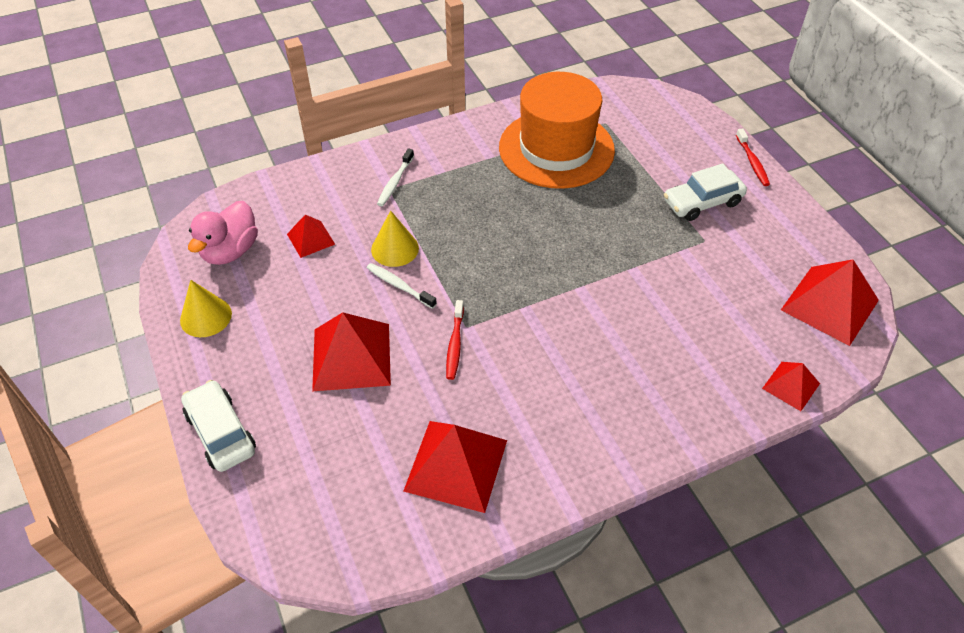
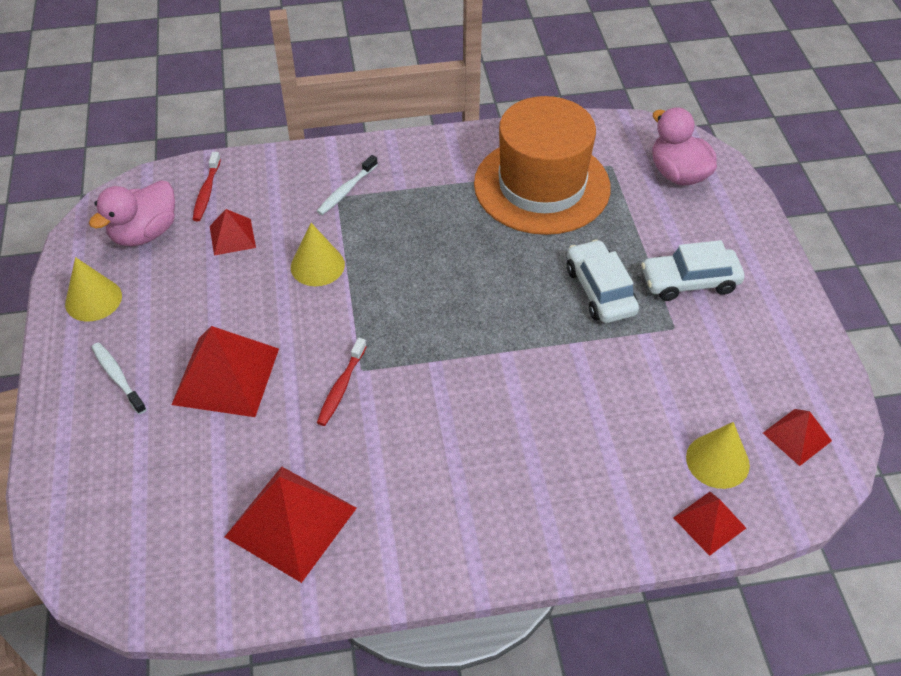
camera: 15 degrees right, 0 degrees up
white car [181,380,256,472] -> white car moved to [567,239,639,323]
white toothbrush [367,263,437,309] -> white toothbrush moved to [92,342,147,414]
red toothbrush [736,128,770,186] -> red toothbrush moved to [192,152,221,221]
red pyramid [781,259,879,346] -> red pyramid [763,409,832,466], size x0.54
none -> pink duck [652,107,717,185]
none -> yellow cone [686,422,750,489]

